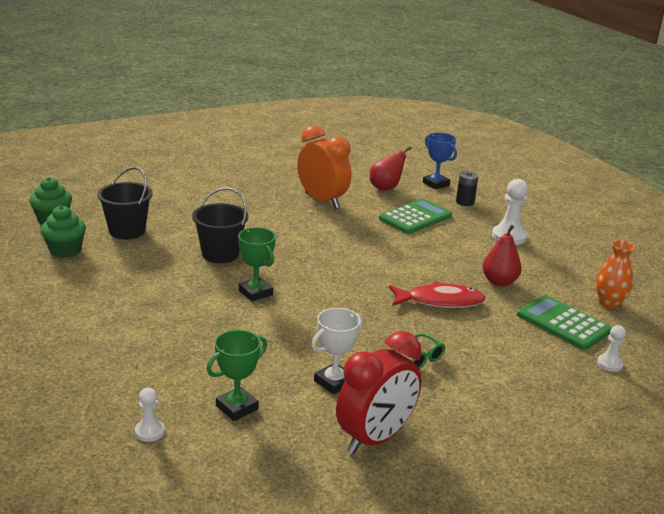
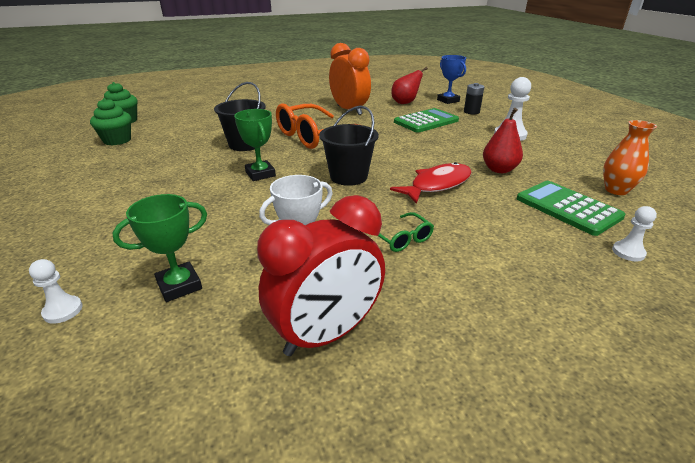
camera: 10 degrees right, 5 degrees up
black bucket [97,167,153,239] -> black bucket moved to [319,106,379,186]
red fish [389,281,485,308] -> red fish turned 45 degrees counterclockwise [390,162,472,204]
none -> orange glasses [276,103,359,149]

